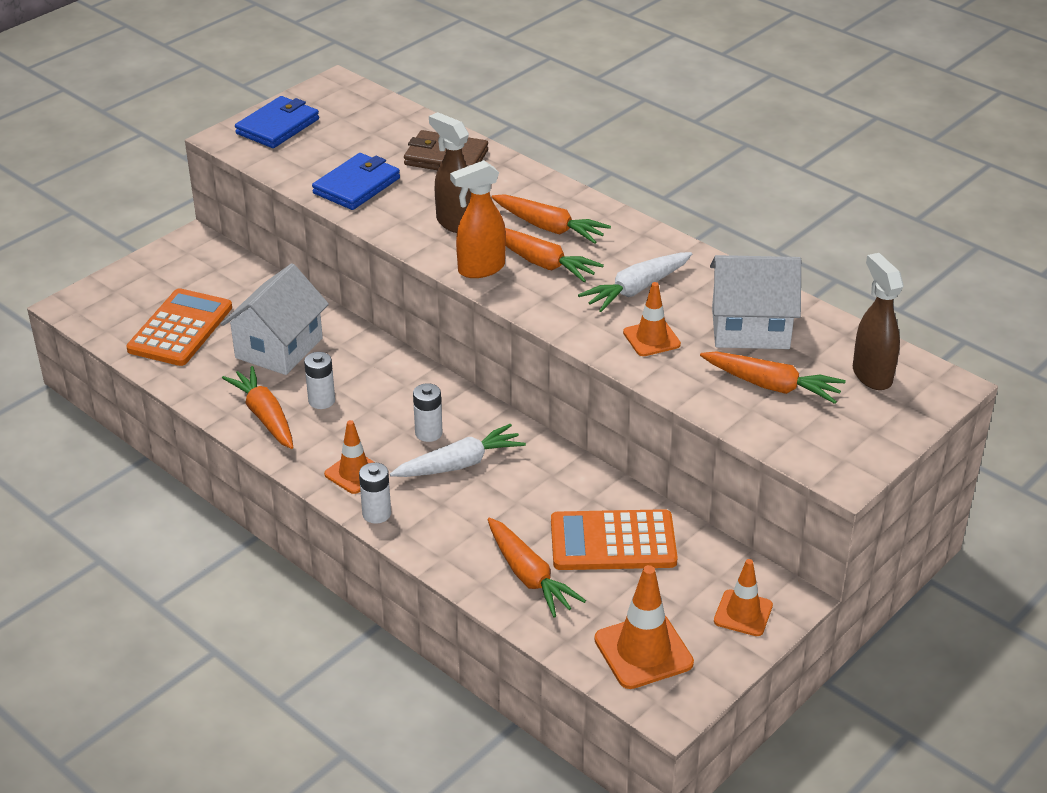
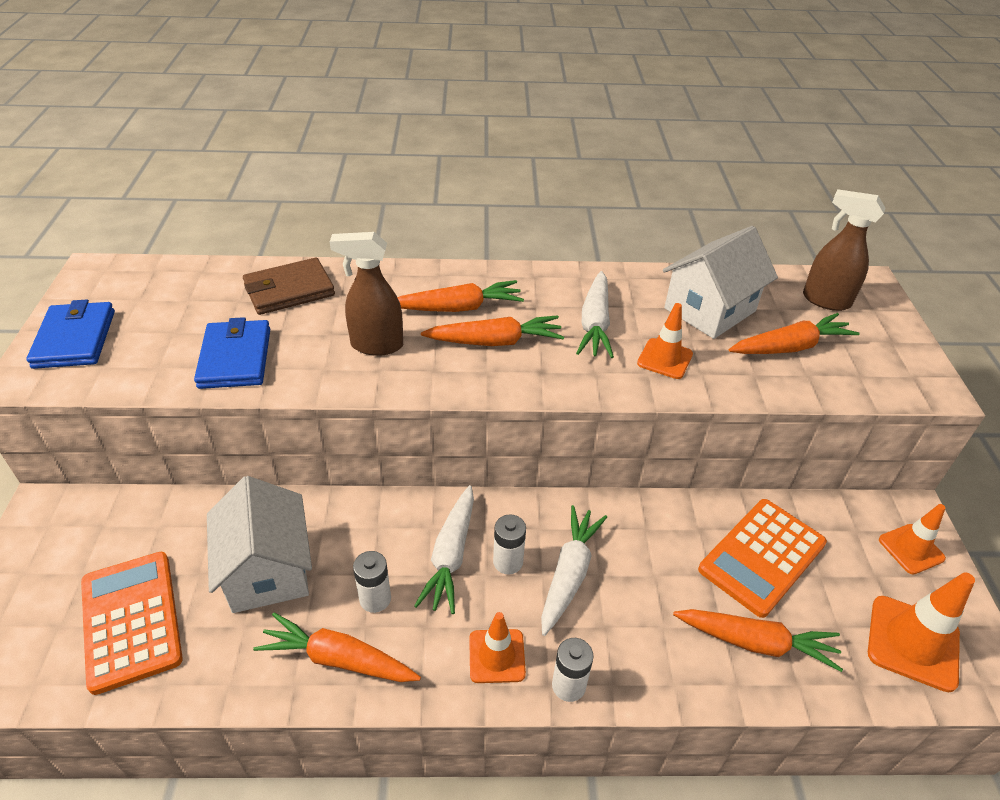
camera: 45 degrees left, 5 degrees up
orange spray bottle [450,160,506,278] -> none
none -> white carrot [414,485,474,614]

